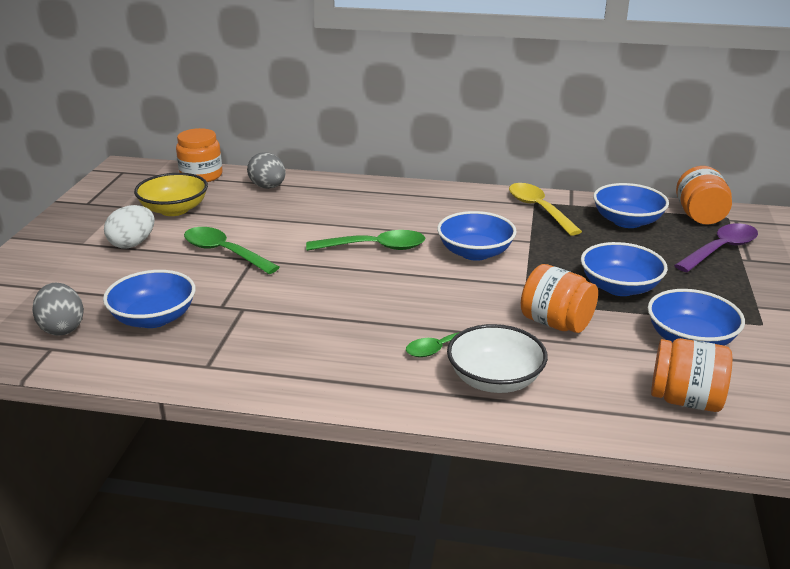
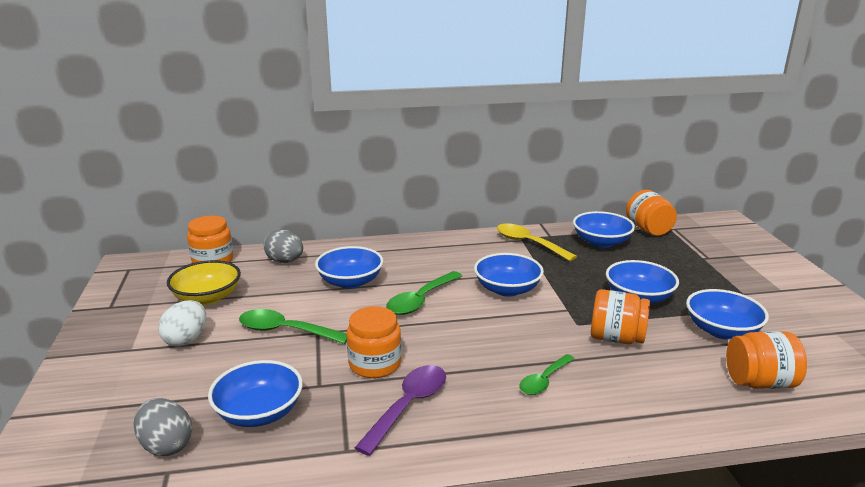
camera: 20 degrees left, 5 degrees down
green spoon [306,230,425,251] -> green spoon turned 150 degrees clockwise [386,271,462,315]
white bowl [447,324,548,393] -> none
purple spoon [674,223,758,272] -> purple spoon moved to [355,365,446,456]
none -> blue bowl [315,246,383,289]
none -> orange jar [347,306,401,378]

